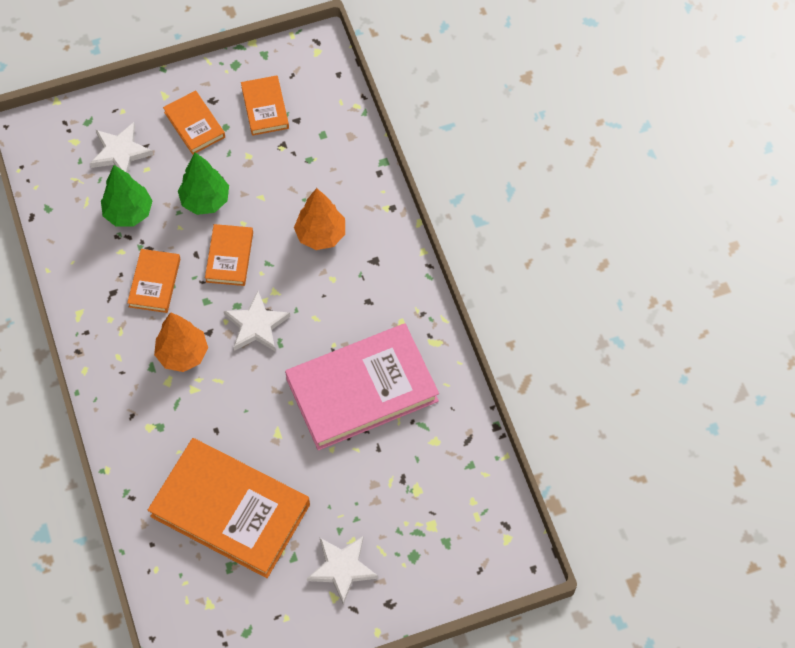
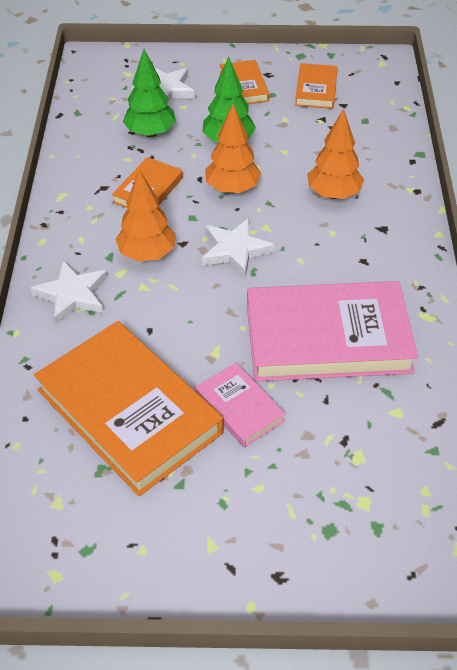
camera: 20 degrees right, 15 degrees down
orange book [205,224,253,286] -> orange tree [205,104,261,194]
white star [307,536,378,605] -> white star moved to [30,260,108,324]
none -> pink book [196,363,286,448]

